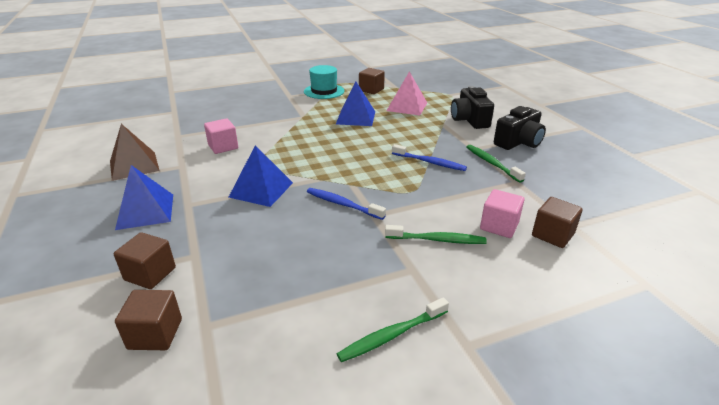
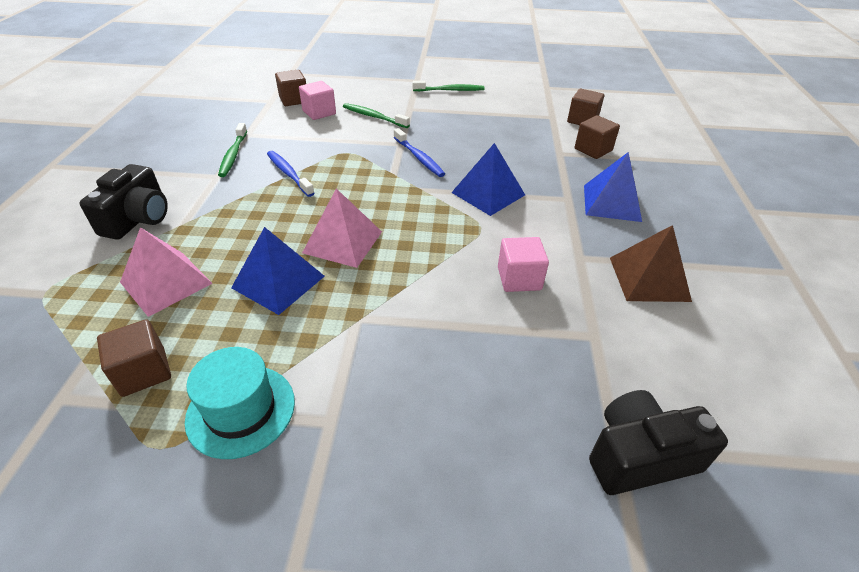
camera: 155 degrees left, 10 degrees up
black camera [494,106,546,150] -> black camera moved to [589,390,728,495]
none -> pink pyramid [302,188,382,268]

